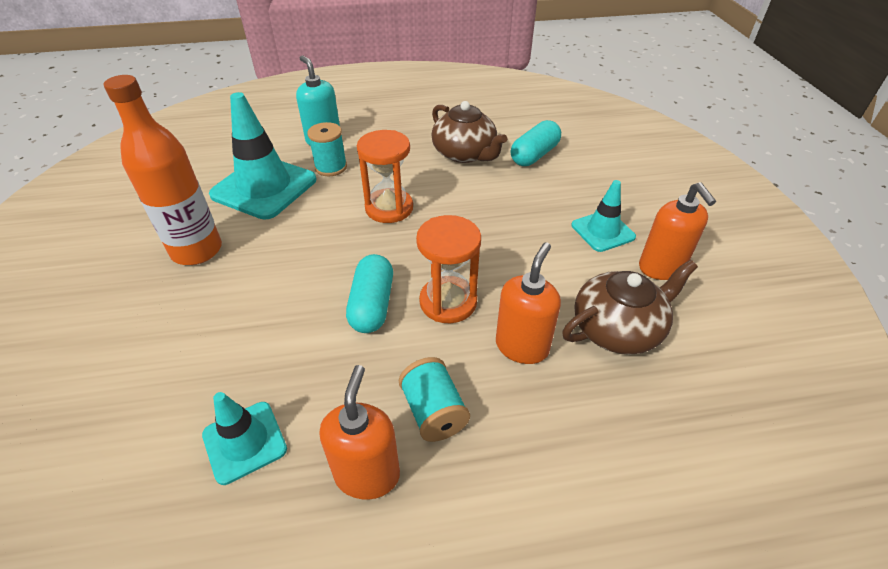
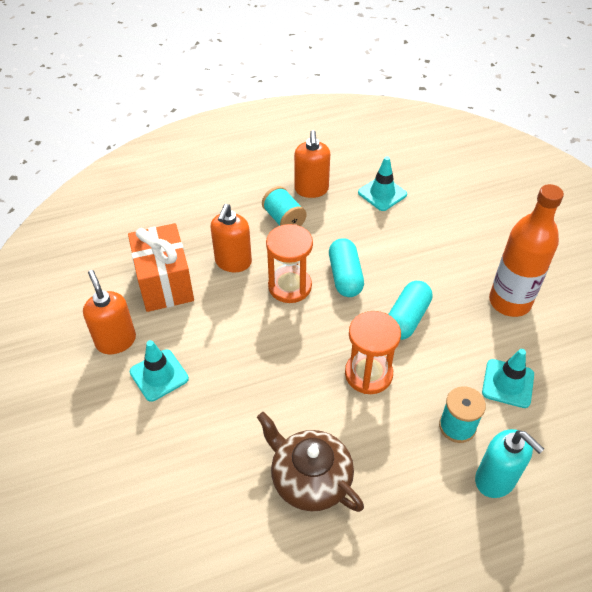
camera: 170 degrees right, 5 degrees up
turquoise traffic cone [209,92,316,220] -> turquoise traffic cone [482,349,534,408], size x0.56
turquoise capsule [511,120,561,166] -> turquoise capsule moved to [388,281,432,340]
brown teapot [562,260,698,355] -> orange gift [128,223,194,312]

